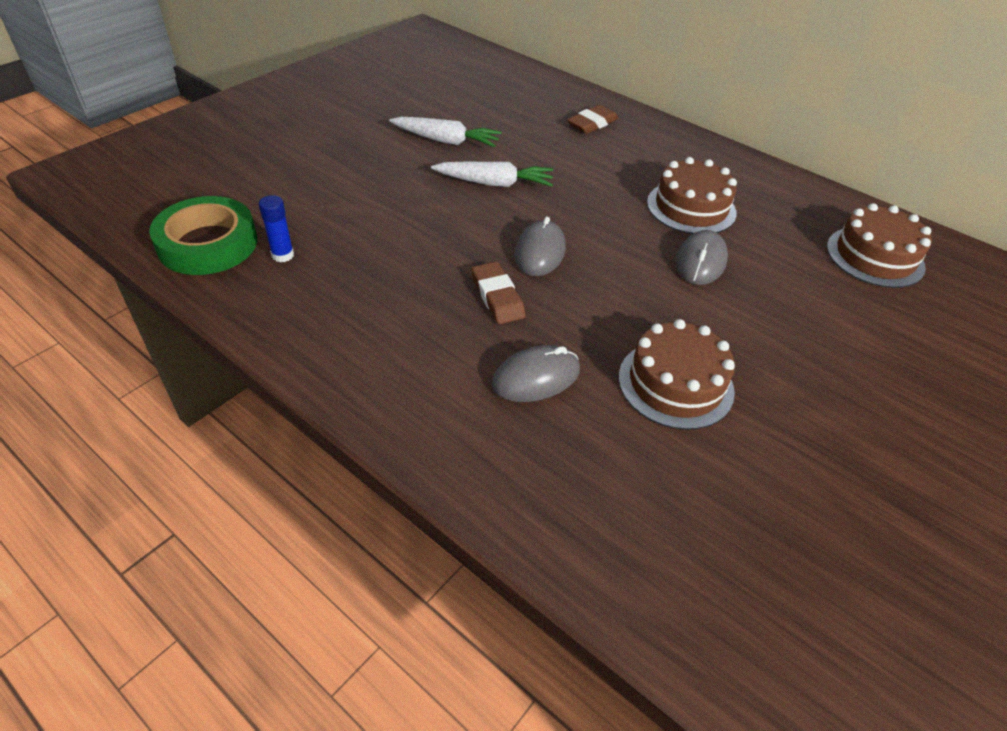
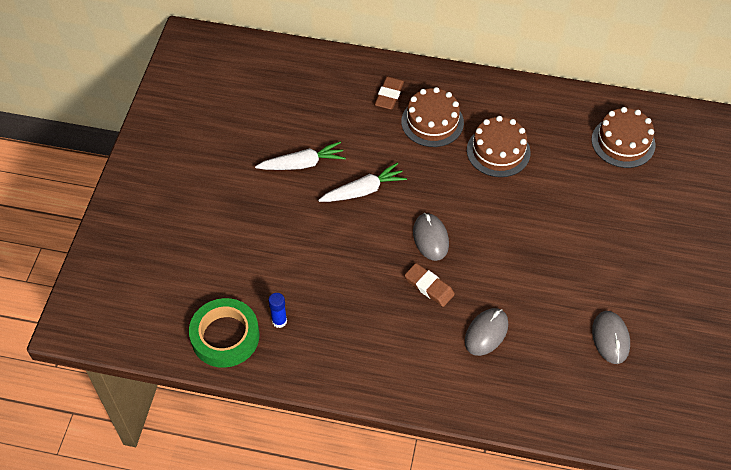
camera: 25 degrees left, 10 degrees up
brown cake [619,319,735,430] -> brown cake moved to [401,87,464,147]
grey mouse [676,230,728,285] -> grey mouse moved to [592,311,630,364]

